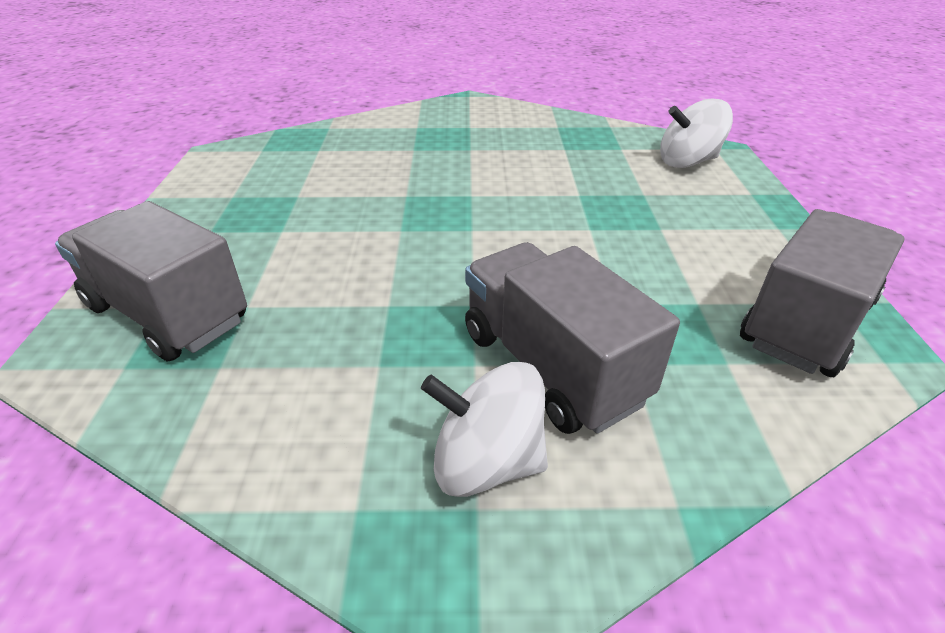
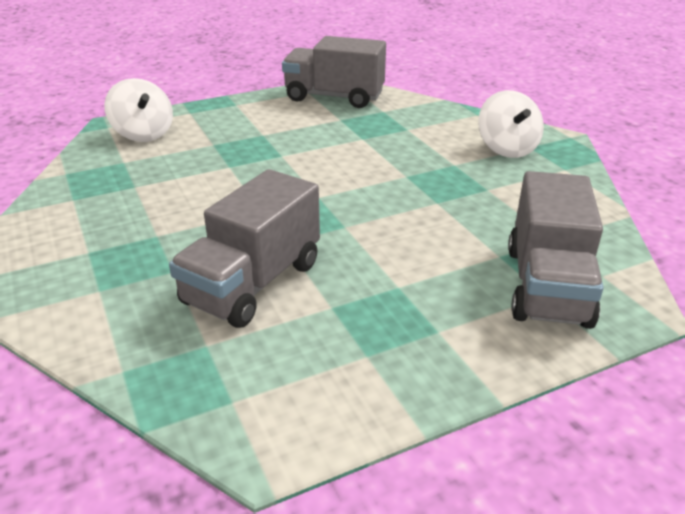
camera: 115 degrees left, 5 degrees down
grey truck [465,242,680,434] -> grey truck moved to [169,169,320,328]

